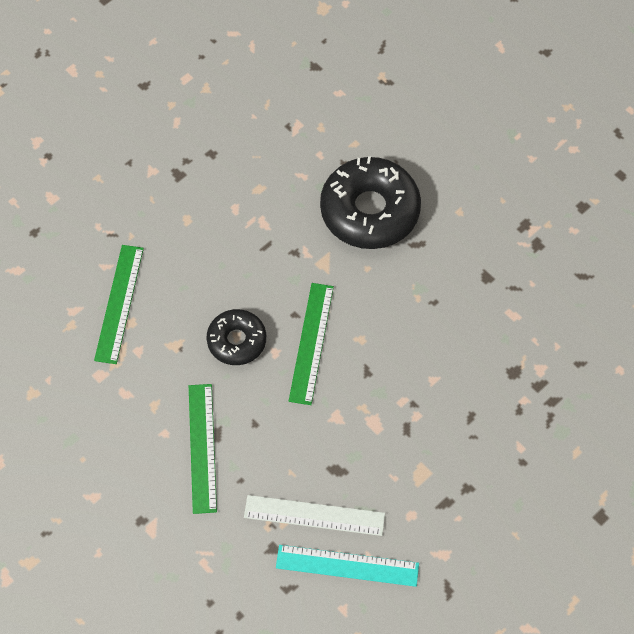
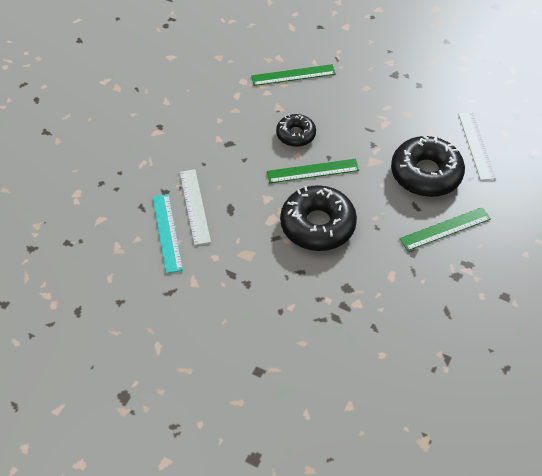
camera: 70 degrees right, 10 degrees down
green ruler [189,384,217,514] -> green ruler moved to [399,207,491,251]
none -> black donut [280,185,357,251]
none -> white ruler [458,112,496,180]

